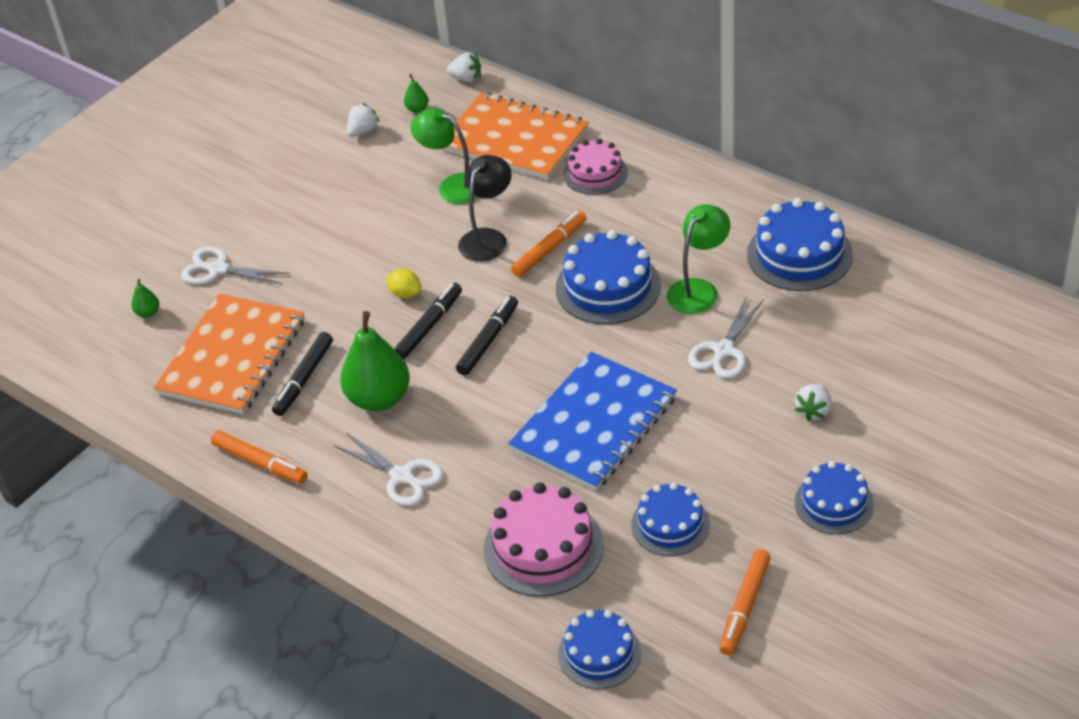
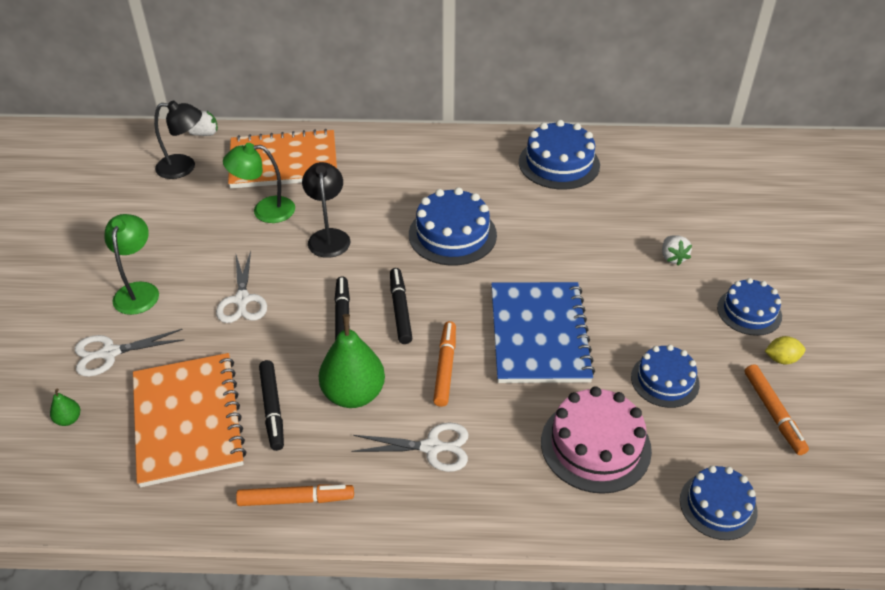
camera: 40 degrees left, 0 degrees up
white strawberry [347,103,380,137] -> none
yellow lemon [387,269,421,298] -> yellow lemon moved to [765,336,805,365]
green pear [404,74,429,113] -> black lamp [154,100,202,179]
orange marker [511,211,587,277] -> orange marker moved to [433,321,456,407]
pink cake [563,139,628,195] -> none
green lamp [667,204,730,314] -> green lamp moved to [104,214,159,315]
white scissors [688,296,764,378] -> white scissors moved to [216,251,267,323]

